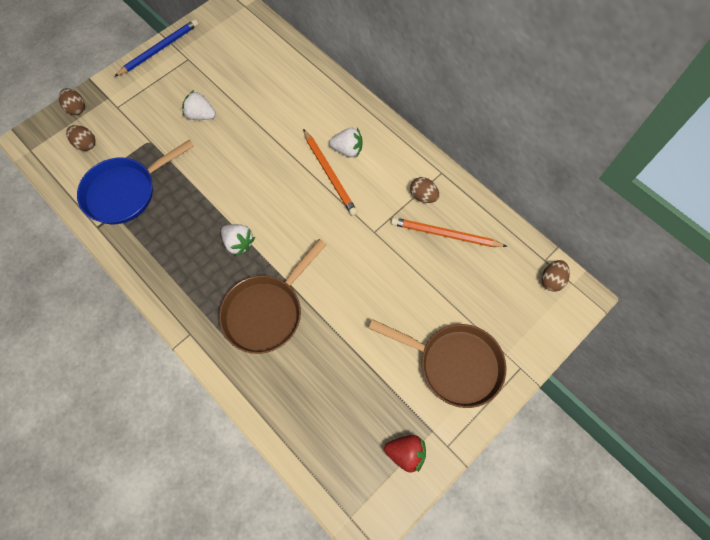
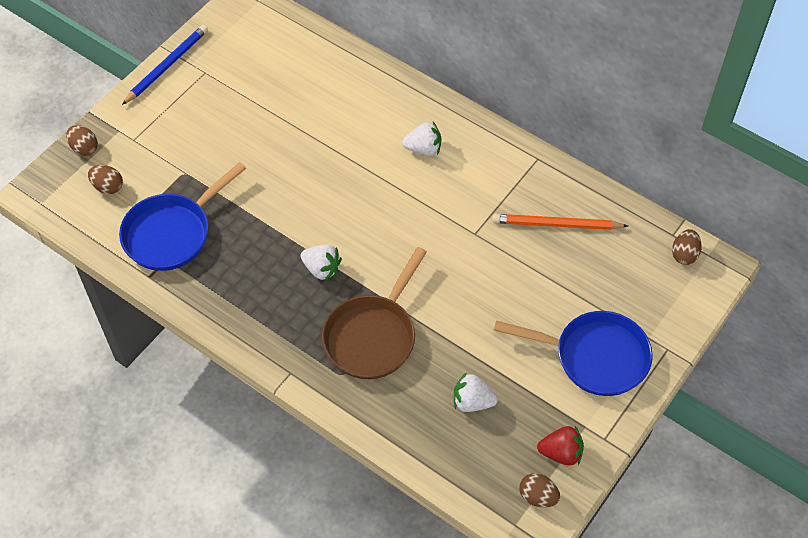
camera: 10 degrees left, 10 degrees down
white strawberry [182,90,216,120] -> white strawberry moved to [454,372,498,412]
orange pencil [303,129,358,216] -> none
brown pan [368,319,507,408] -> blue pan [494,311,653,396]
brown egg [410,177,439,203] -> brown egg moved to [519,473,560,508]

